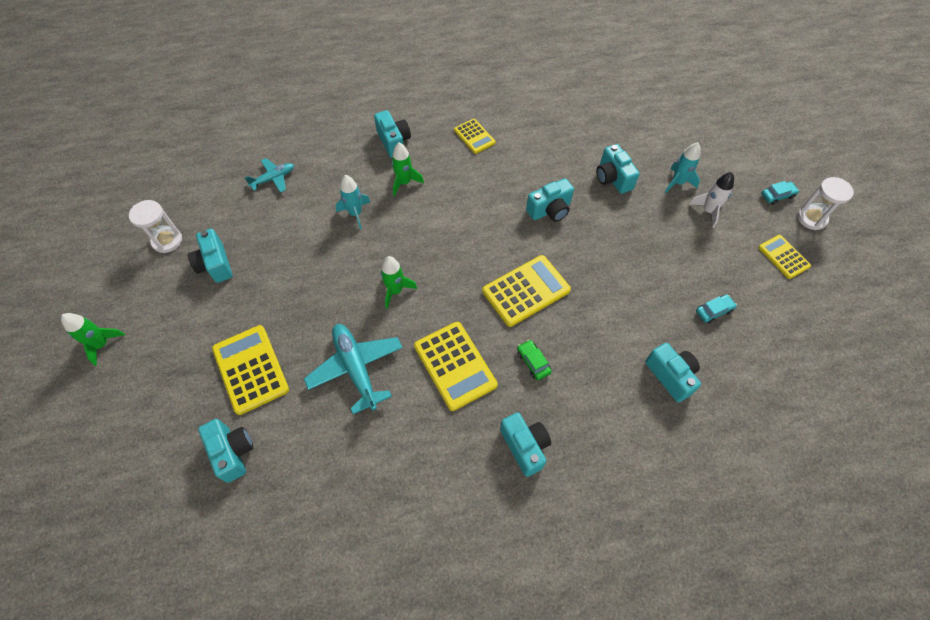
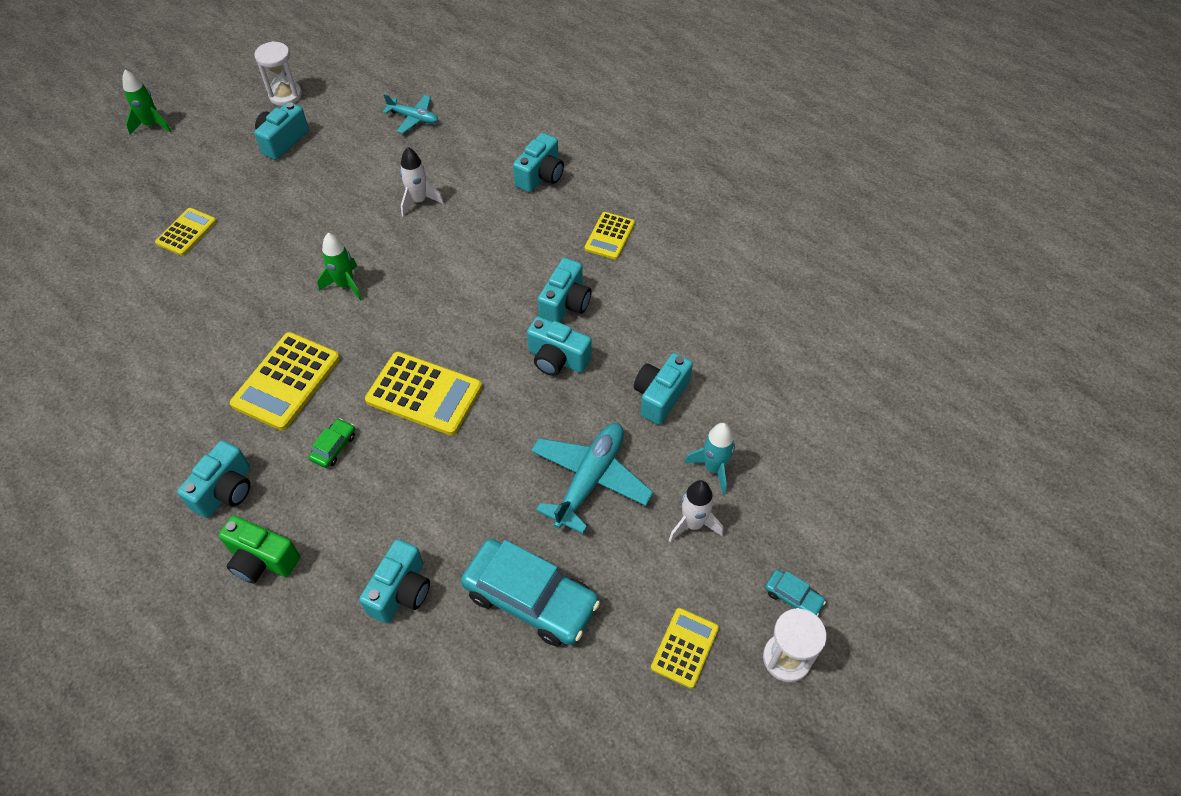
camera: 55 degrees right, 5 degrees down
turquoise camera [198,419,253,483] -> turquoise camera moved to [538,258,591,323]
yellow calculator [212,325,289,415] -> yellow calculator [155,208,217,256], size x0.60
turquoise plane [304,324,403,414] -> turquoise plane moved to [531,423,653,534]
turquoise rocket [336,175,370,230] -> white rocket [400,147,444,217]
green rocket [391,142,424,197] -> none
turquoise car [696,294,737,324] -> turquoise car [461,539,600,646], size x2.30
none -> green camera [219,515,300,584]

